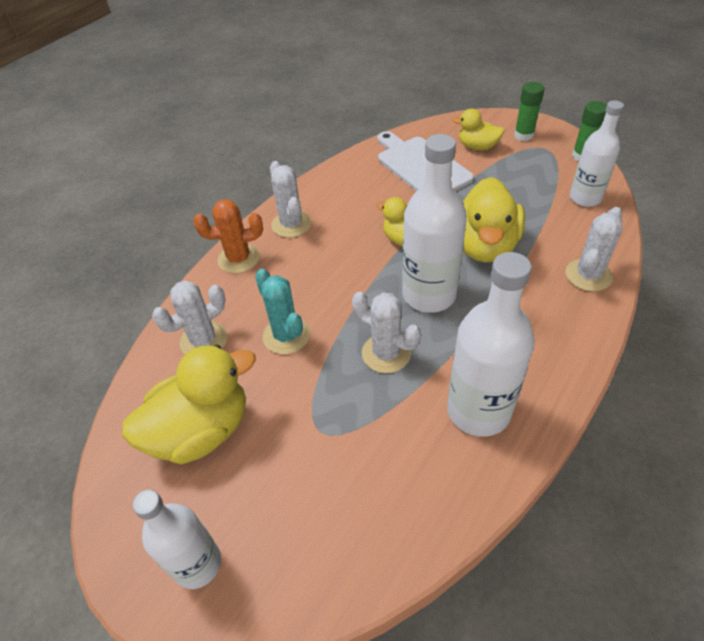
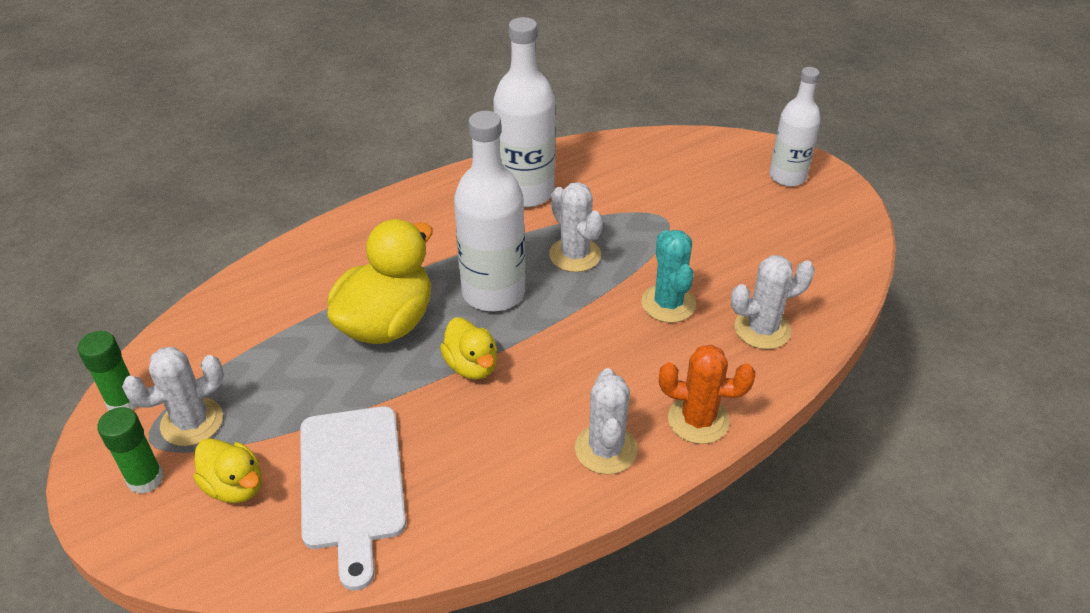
camera: 160 degrees left, 5 degrees down
yellow duck [122,344,256,464] -> none
white cactus [565,207,622,292] -> white cactus moved to [122,347,224,446]
white bottle [570,100,624,207] -> none

